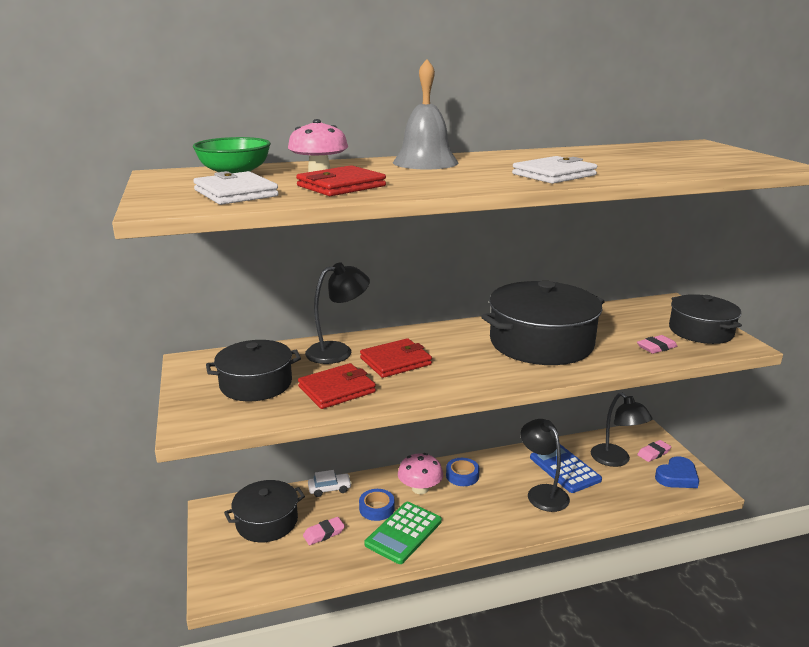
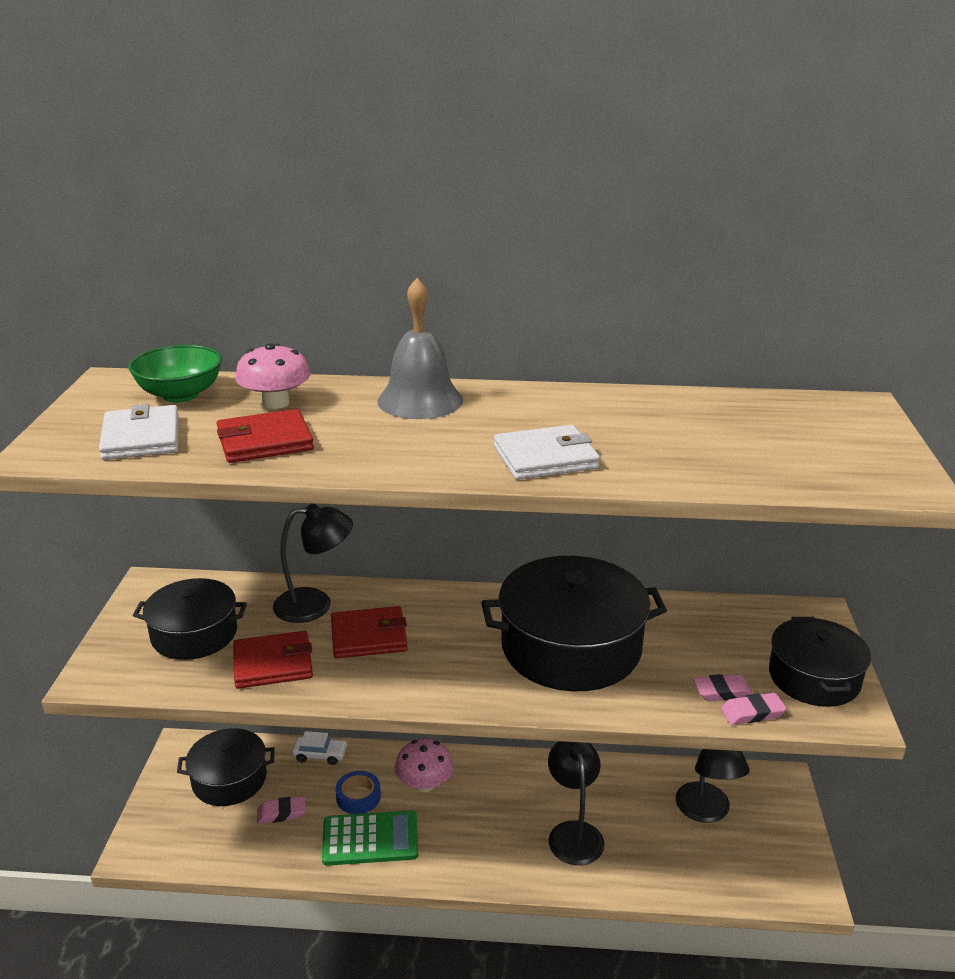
camera: 20 degrees right, 5 degrees up
green calculator [364,502,442,564] -> green calculator turned 150 degrees counterclockwise [322,810,418,866]
blue tape [446,458,479,486] -> none
blue calculator [530,444,602,493] -> none
pink eraser [637,440,671,462] -> pink eraser moved to [721,693,786,725]
blue heart [655,456,699,488] -> none

